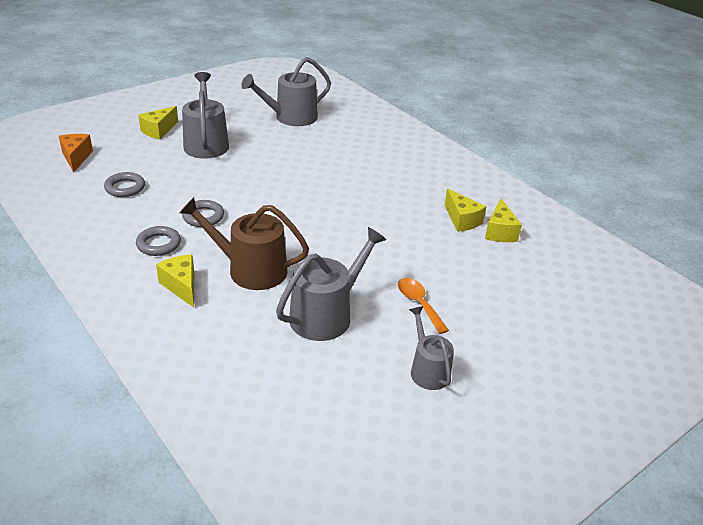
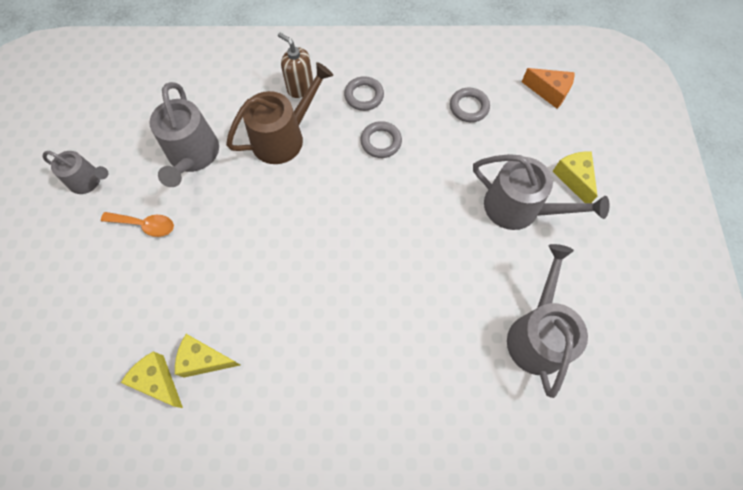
camera: 130 degrees right, 30 degrees up
yellow cheese [156,254,194,308] -> brown soap dispenser [278,33,313,98]

